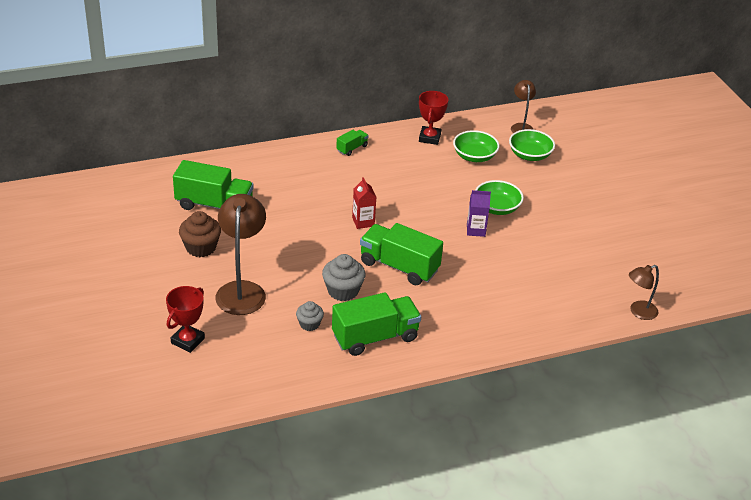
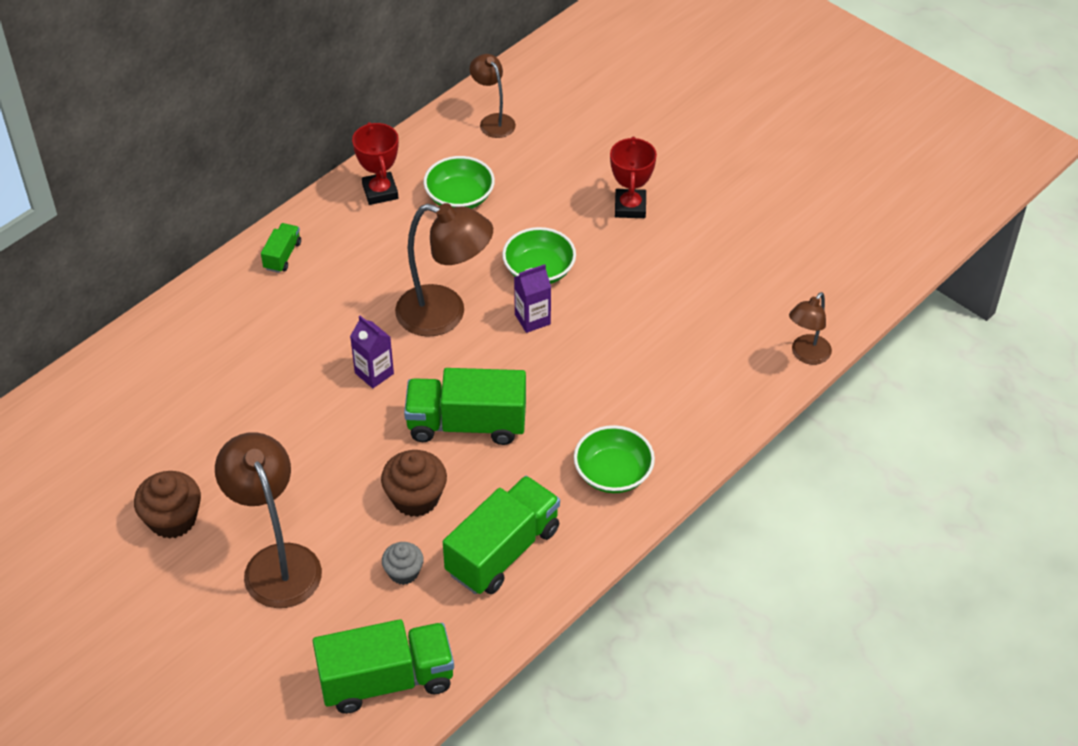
camera: 25 degrees left, 10 degrees up
red trophy [166,286,205,353] -> red trophy moved to [610,137,657,218]
green truck [173,160,254,210] -> green truck moved to [313,619,454,714]
grey cupcake [322,254,366,301] -> brown cupcake [381,450,447,517]
red carton [352,177,377,229] -> purple carton [350,316,394,388]
green bowl [509,129,555,161] -> green bowl moved to [574,425,655,493]
none -> brown lamp [395,203,493,337]

